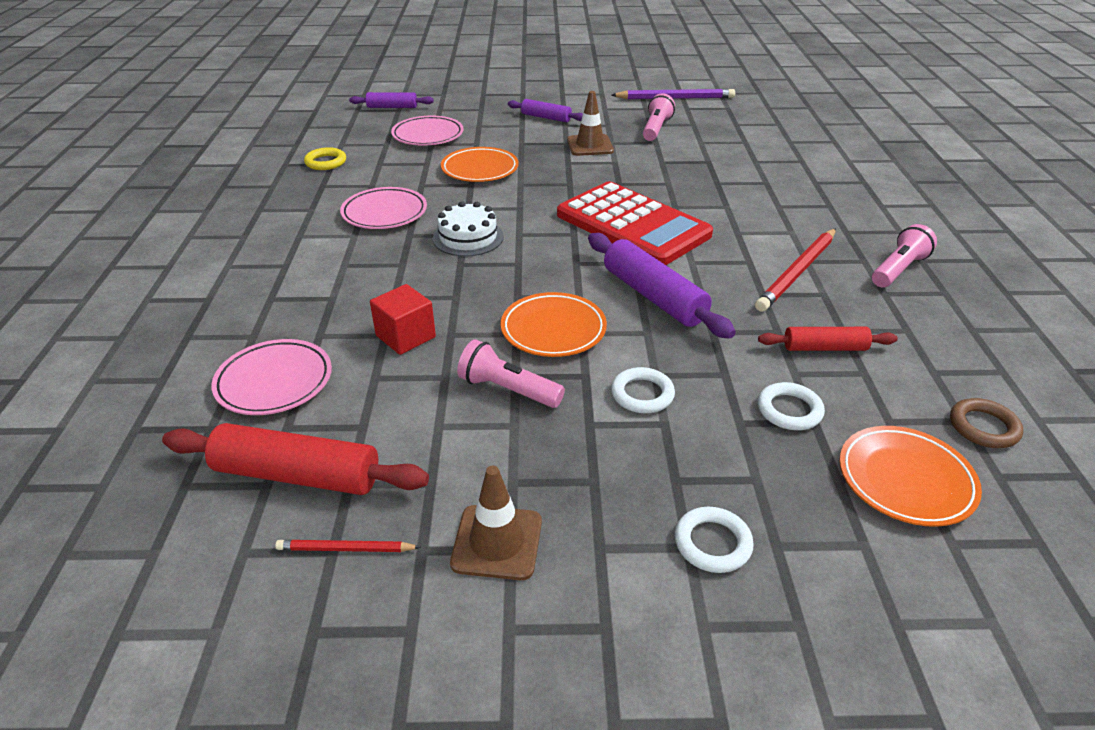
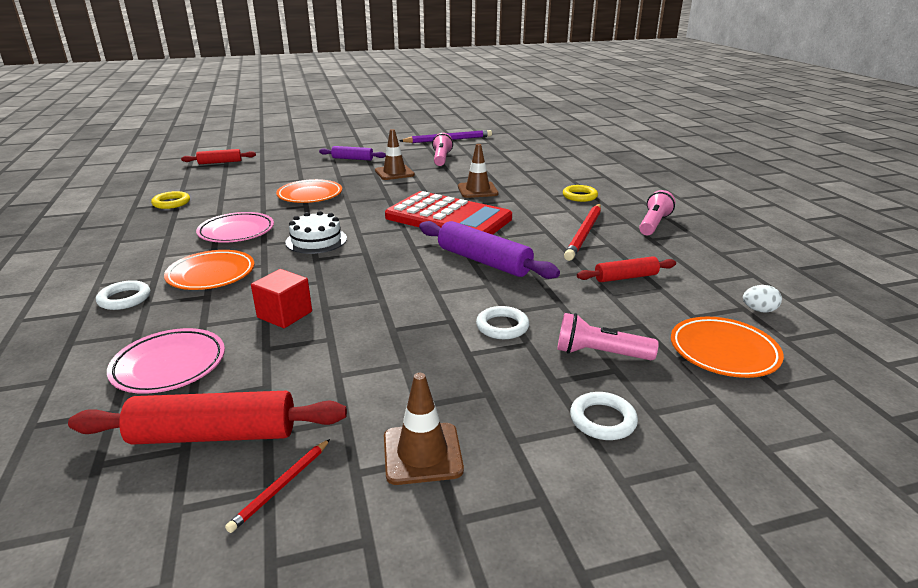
camera: 15 degrees left, 10 degrees down
red pencil [275,540,421,552] -> red pencil turned 45 degrees counterclockwise [225,439,330,533]
purple rolling pin [349,92,434,108] -> red rolling pin [181,149,256,164]
pink plate [391,115,463,146] -> none
pink flashlight [457,339,565,408] -> pink flashlight moved to [557,313,659,360]
orange plate [501,292,607,357] -> orange plate moved to [164,250,254,290]
white ring [758,382,825,430] -> white ring moved to [96,280,150,310]
brown ring [950,398,1023,448] -> white egg [743,285,782,313]
none -> brown traffic cone [458,144,498,198]
none -> yellow ring [563,185,598,202]

